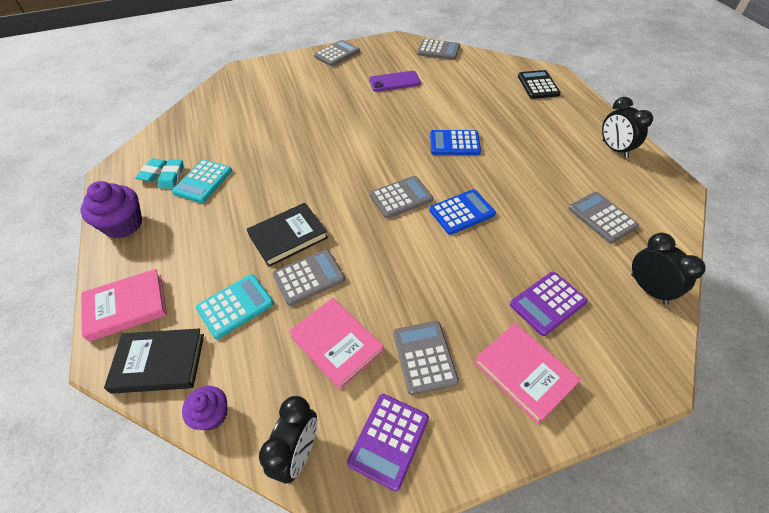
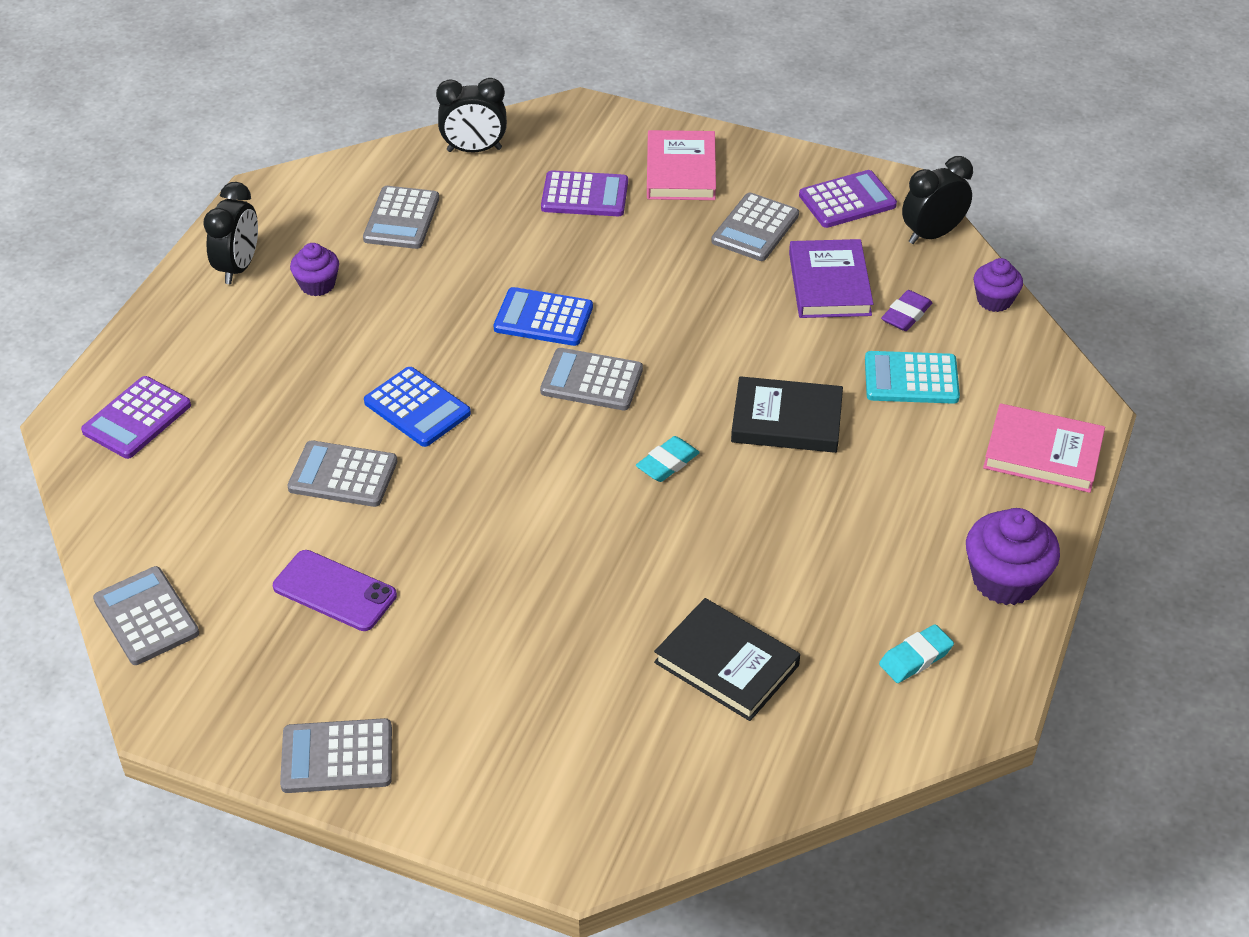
camera: 140 degrees left, 5 degrees down
black book [104,328,204,394] -> black book moved to [654,598,800,721]
turquoise eraser [158,159,183,189] -> turquoise eraser moved to [636,436,700,482]
turquoise calculator [172,159,232,203] -> none
grey calculator [273,249,345,306] -> grey calculator moved to [287,440,397,507]
pink book [289,298,384,390] -> purple book [789,239,873,318]
black calculator [518,70,561,99] -> purple calculator [81,376,191,459]
black clock [631,233,706,305] -> black clock turned 105 degrees counterclockwise [436,78,507,152]
none -> purple cupcake [290,243,339,296]
none -> purple eraser [881,290,932,331]

